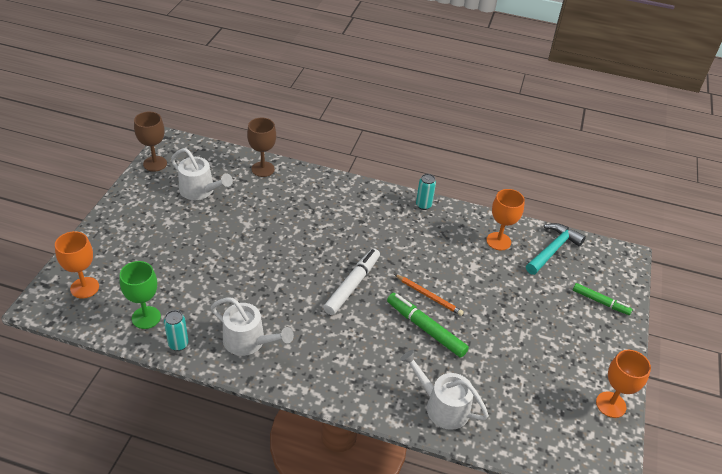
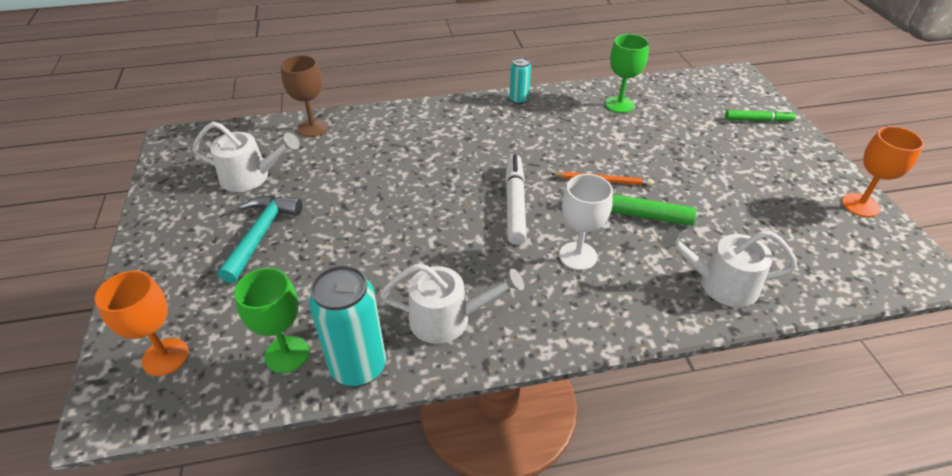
camera: 25 degrees left, 0 degrees up
brown goblet [134,112,167,172] -> none
turquoise can [164,310,188,351] -> turquoise can [309,265,386,386], size x1.87
orange goblet [486,189,525,250] -> green goblet [605,34,649,113]
turquoise hammer [526,223,586,275] -> turquoise hammer moved to [218,195,302,283]
none -> white goblet [559,174,613,270]

